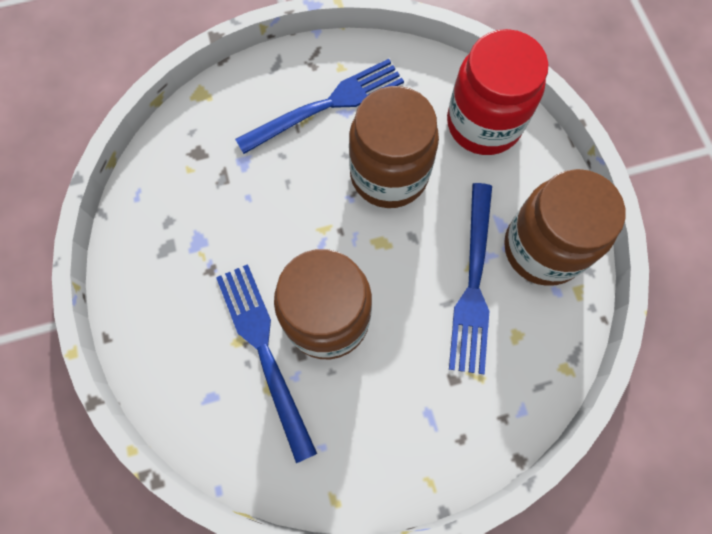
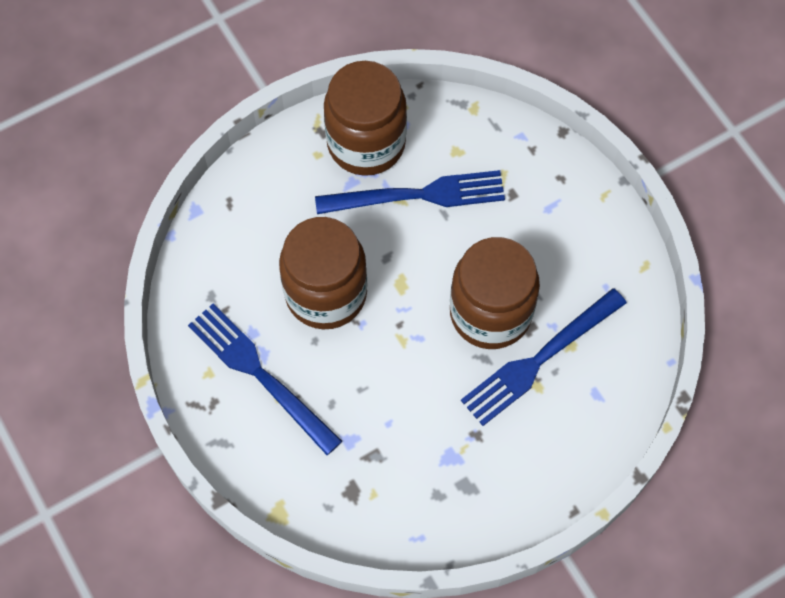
camera: 105 degrees left, 5 degrees down
red jar [447,29,549,155] -> none

